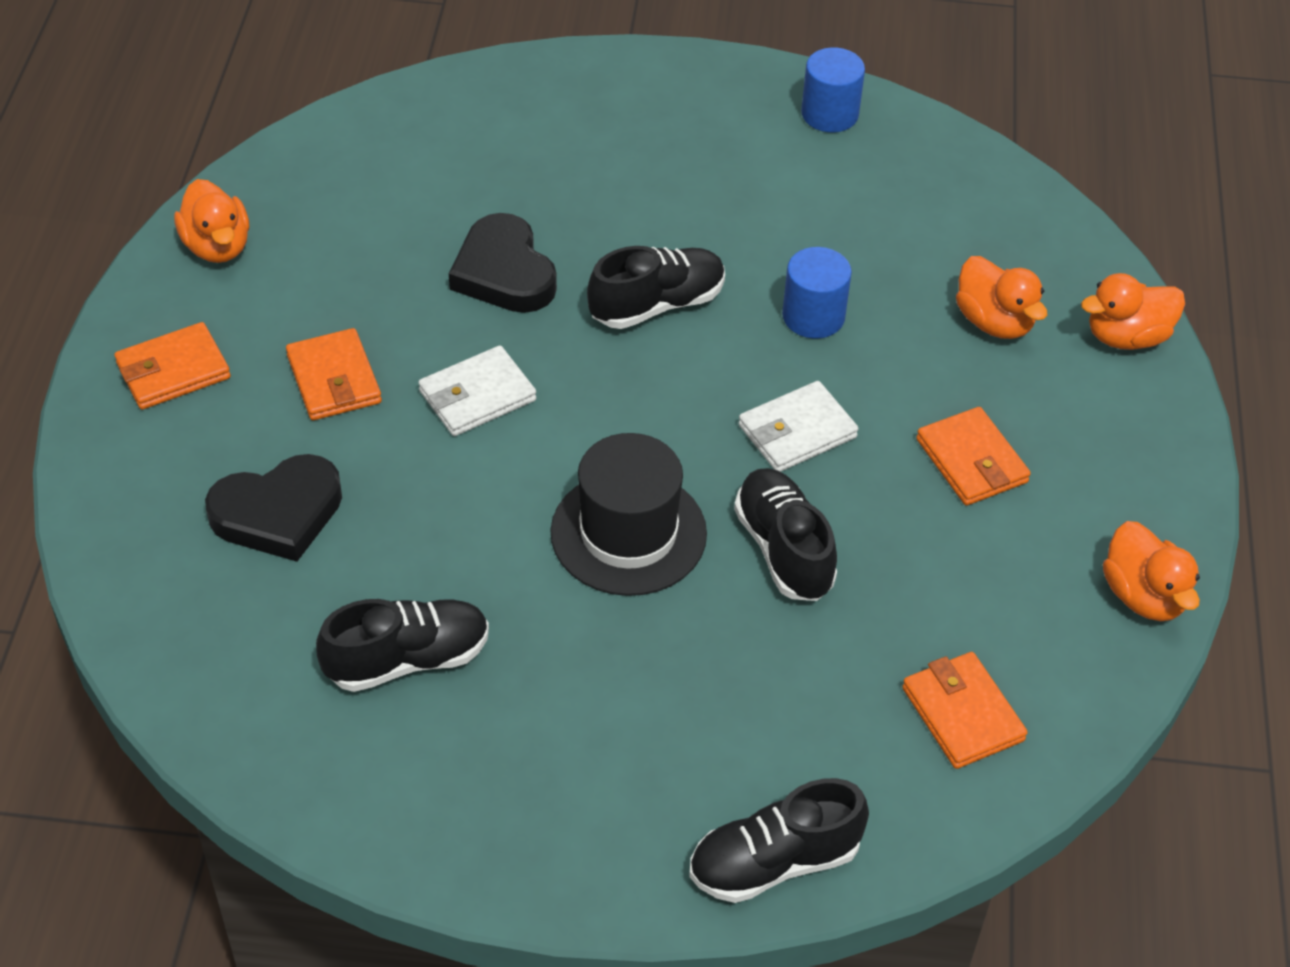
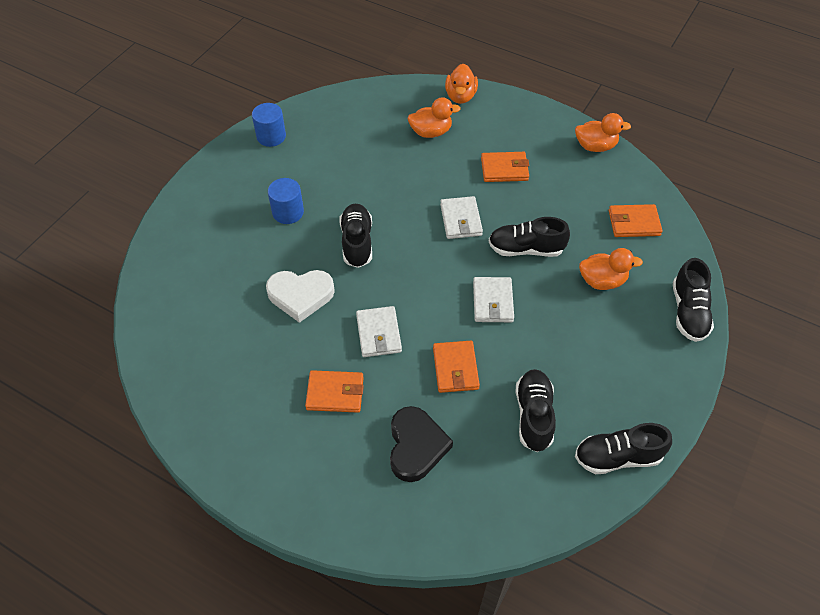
camera: 65 degrees left, 5 degrees up
orange wallet [114,322,231,410] -> orange wallet moved to [433,341,480,393]
orange duck [174,179,249,263] -> orange duck moved to [579,248,643,290]
black heart [449,213,557,313] -> white heart [266,270,335,323]
black hat [550,433,707,596] -> white wallet [473,277,514,322]
blue cylinder [782,247,852,339] -> blue cylinder moved to [268,178,304,224]
none -> black shoe [575,423,672,474]

